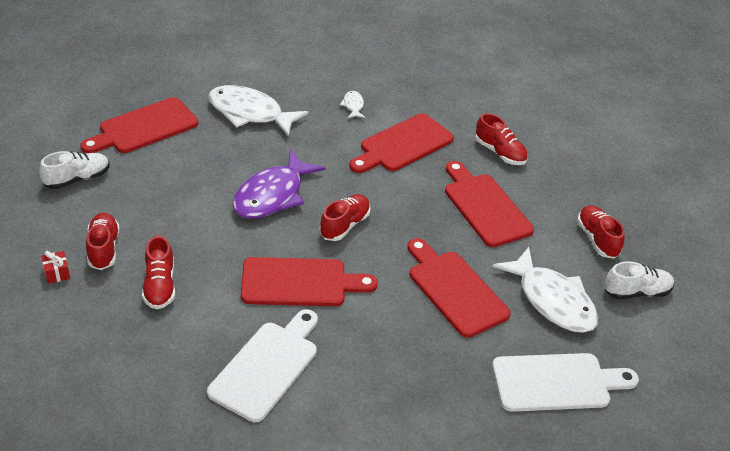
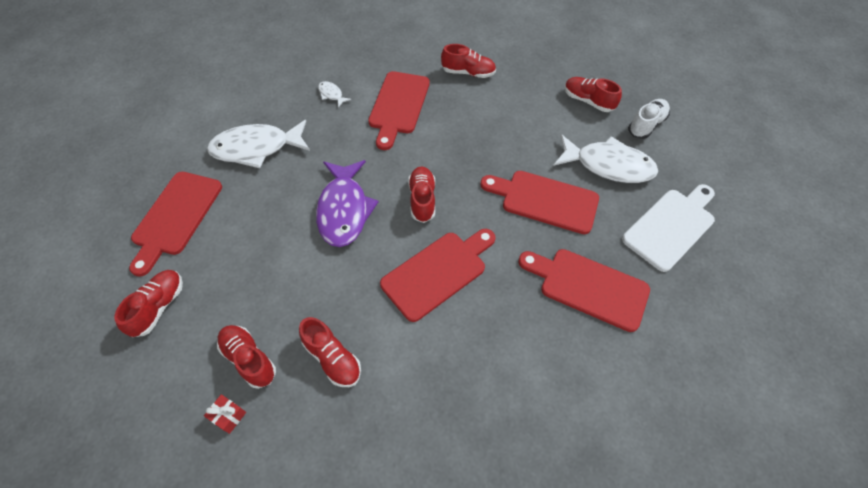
camera: 35 degrees left, 15 degrees up
white shoe [39,151,110,189] -> red shoe [114,270,183,337]
white cutting board [207,309,318,422] -> none
red cutting board [445,161,534,247] -> red cutting board moved to [518,249,650,332]

